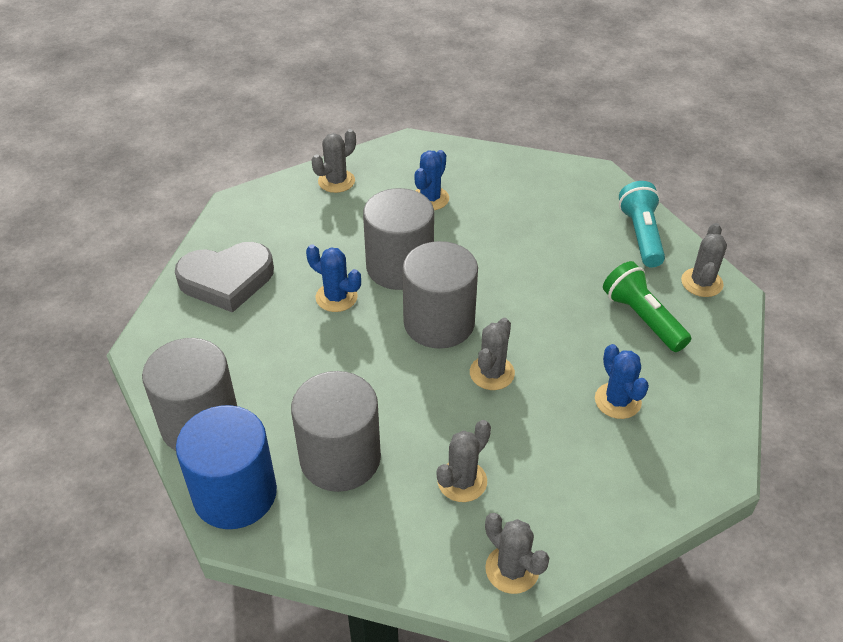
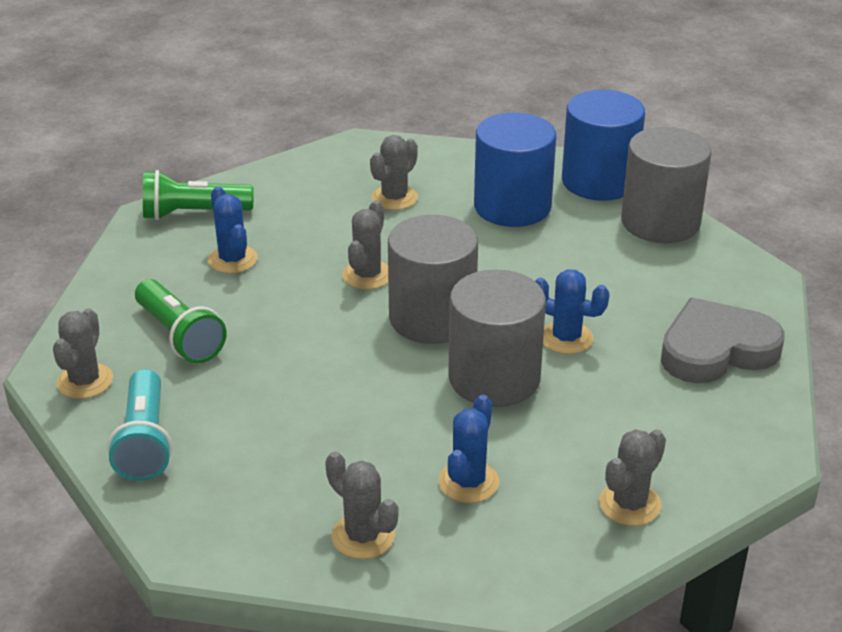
camera: 175 degrees right, 10 degrees down
grey cylinder [291,371,381,492] -> blue cylinder [474,113,556,227]
grey cactus [485,513,549,594] -> grey cactus moved to [325,451,399,559]
none -> green flashlight [143,170,254,220]

